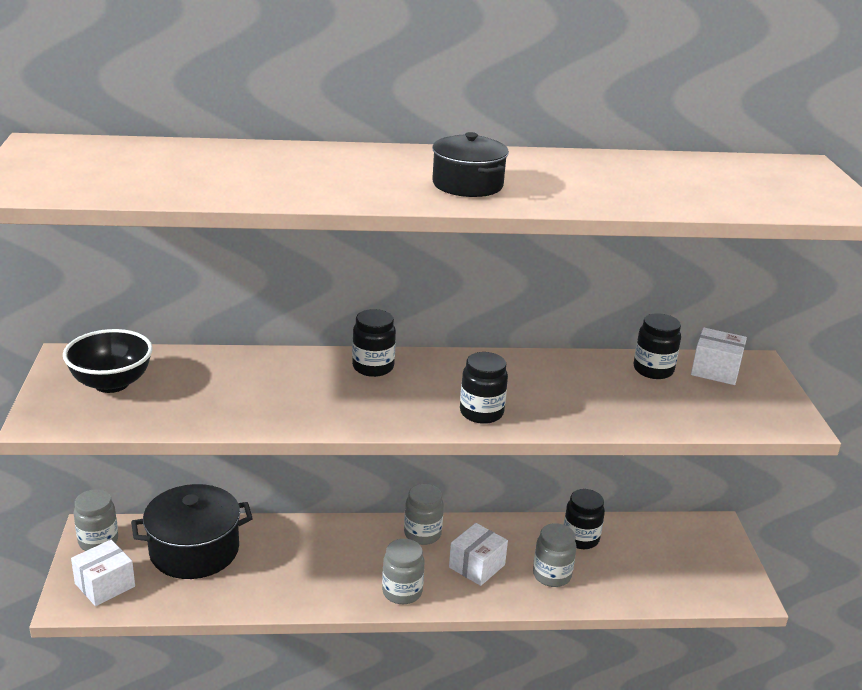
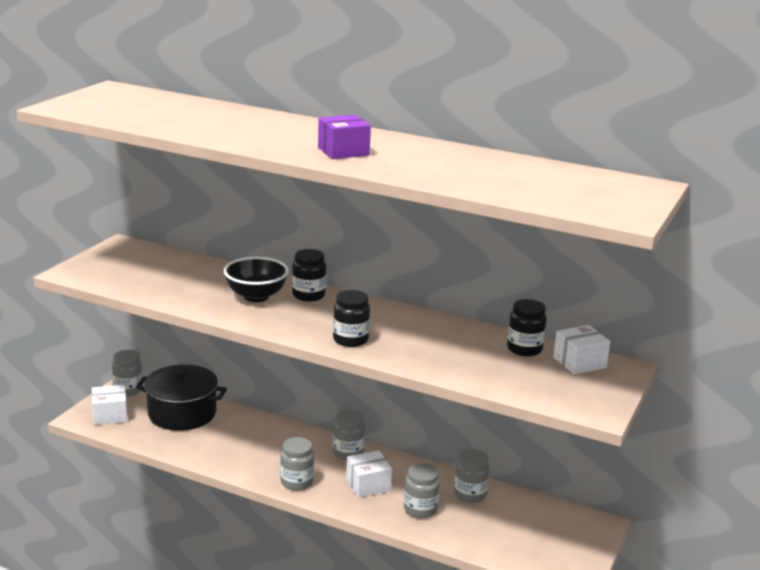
camera: 30 degrees right, 5 degrees down
black bowl [63,329,153,393] -> black bowl moved to [224,257,289,302]
black pot [432,132,509,197] -> purple box [318,115,371,159]
black jar [564,489,605,549] -> grey jar [454,449,490,503]
white box [691,328,747,385] -> white box turned 75 degrees counterclockwise [553,325,610,374]

